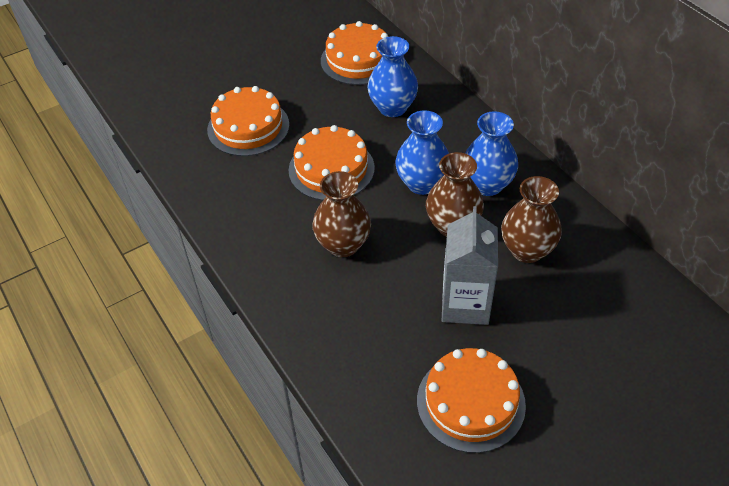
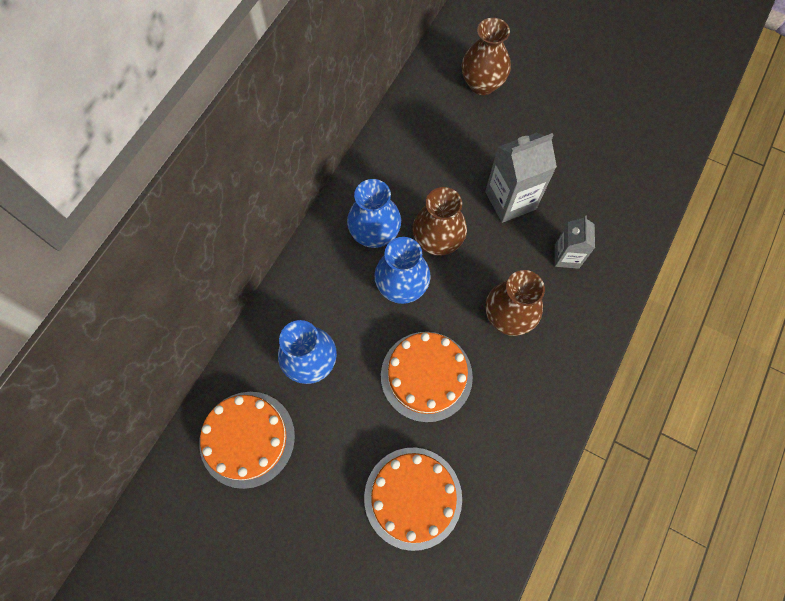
camera: 120 degrees left, 20 degrees up
orange cake [417,348,526,453] -> none
brown vase [501,176,562,263] -> brown vase moved to [462,18,511,95]
none -> grey carton [555,216,595,269]

